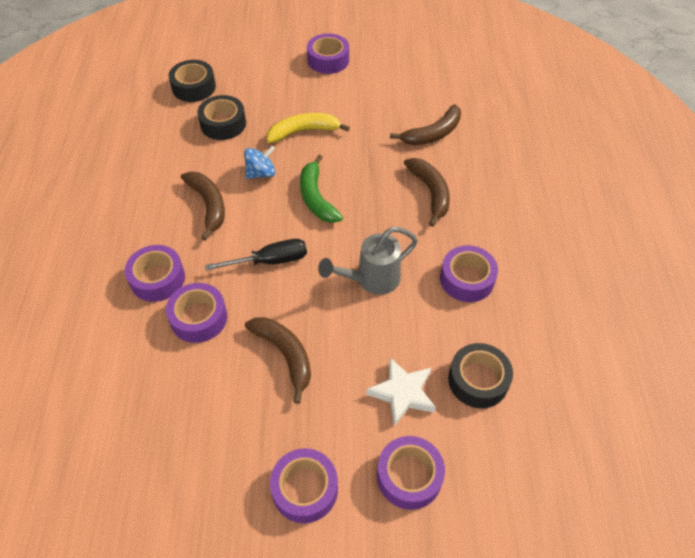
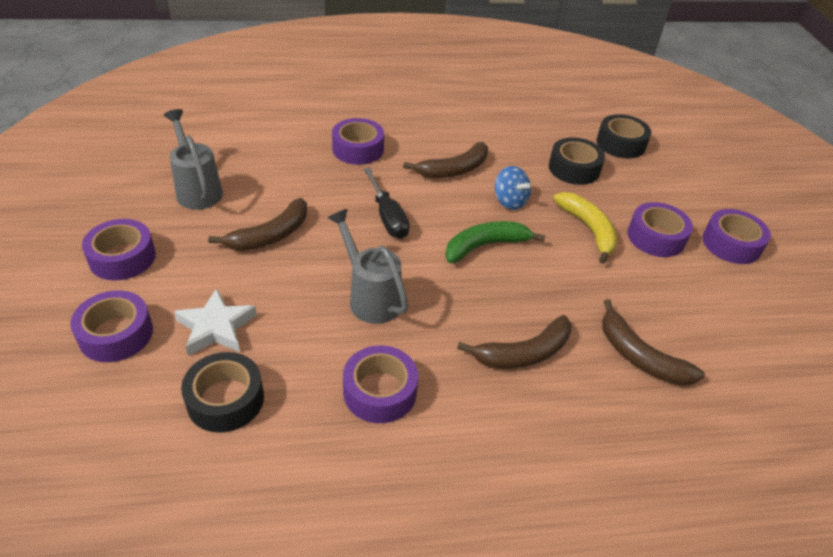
camera: 80 degrees right, 10 degrees down
purple tape [166,283,227,343] -> purple tape moved to [627,202,693,257]
none -> grey watering can [164,109,223,210]

